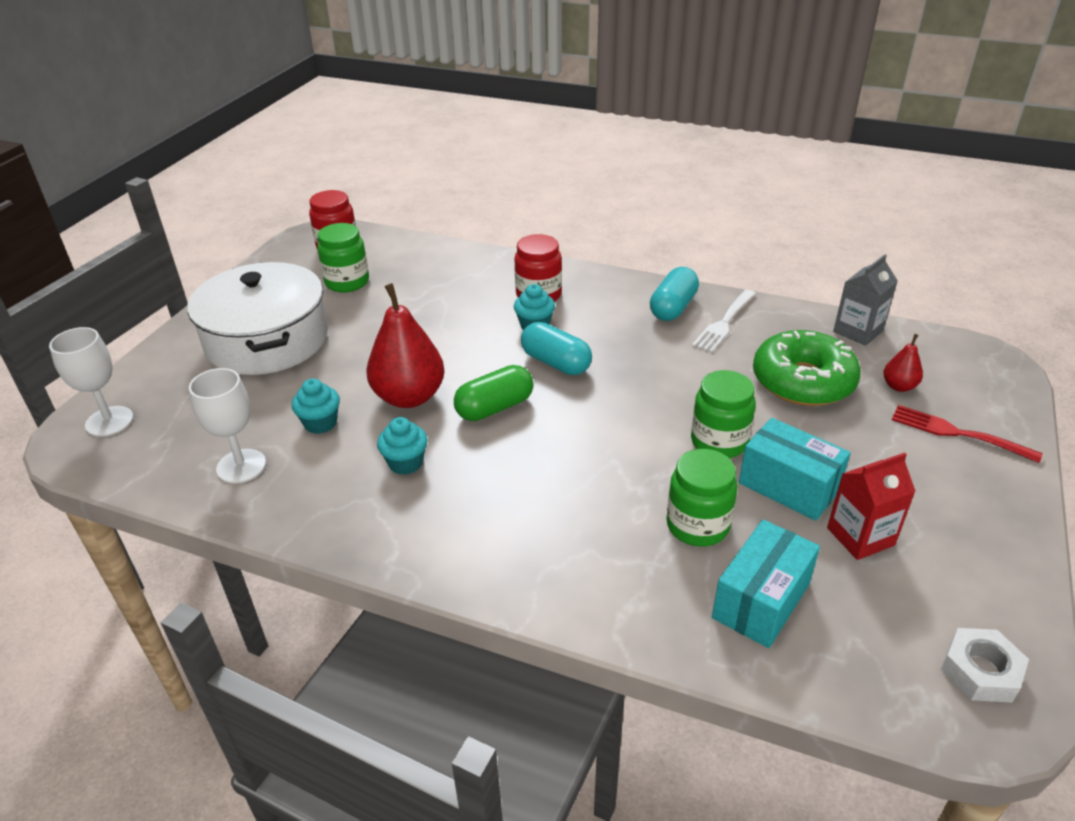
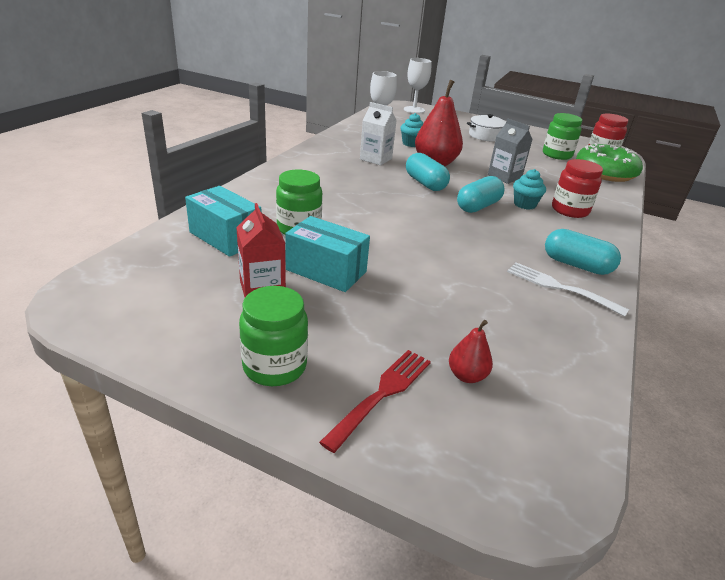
camera: 90 degrees right, 5 degrees down
white pot [187,262,328,375] -> white pot [467,114,506,141], size x0.49
turquoise cupcake [377,417,428,475] -> white carton [360,102,396,166]
green capsule [454,365,534,421] -> turquoise capsule [406,153,450,191]
green jar [691,370,756,458] -> green jar moved to [239,286,308,386]
turquoise box [739,418,851,521] -> turquoise box turned 75 degrees clockwise [285,216,370,292]
green donut [753,330,861,406] -> green donut moved to [576,143,643,182]
grey carton [833,254,898,346] -> grey carton moved to [488,119,533,184]
white nut [941,628,1029,702] -> none

